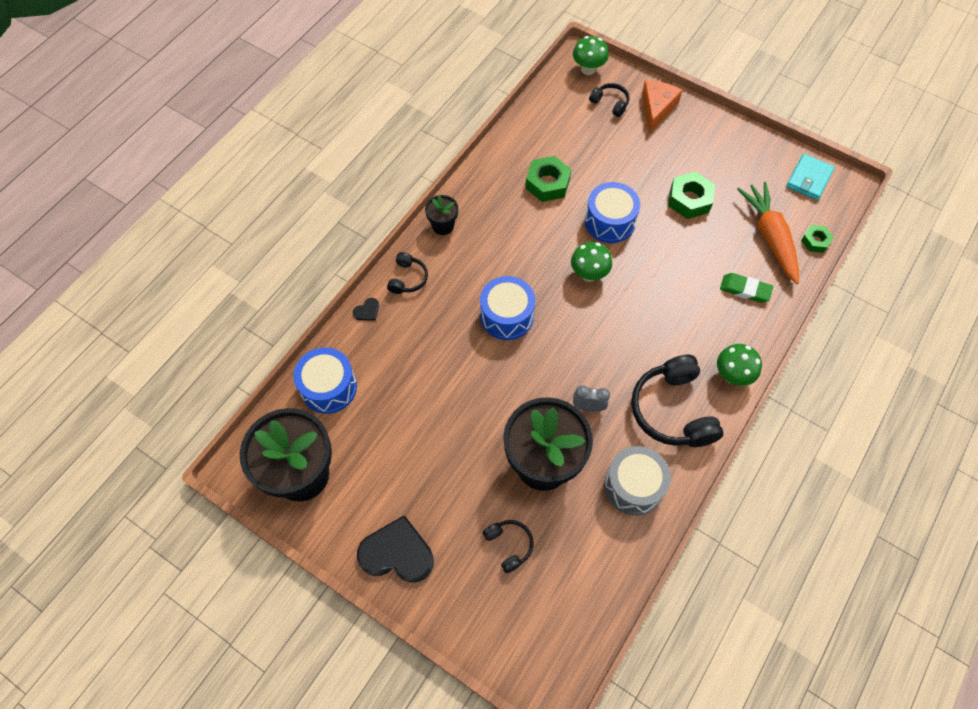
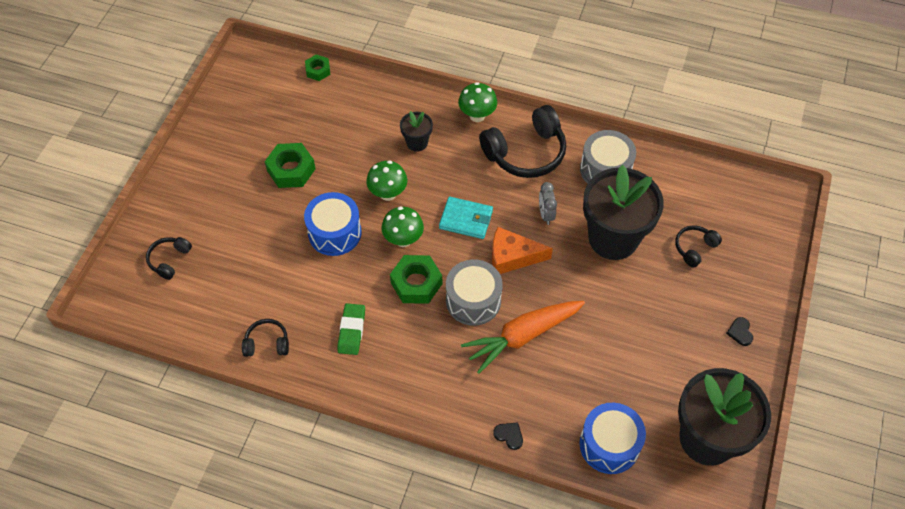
camera: 105 degrees left, 5 degrees down
black heart [357,515,434,583] -> black heart [726,317,753,346], size x0.43
black headphones [387,252,428,294] -> black headphones moved to [242,319,289,357]
black flower pot [425,195,458,235] -> black flower pot moved to [400,111,433,152]
blue drum [480,276,535,340] -> grey drum [446,259,503,326]
green nut [525,156,571,202] -> green nut moved to [390,255,442,304]
green mushroom [573,36,609,75] -> green mushroom moved to [366,161,407,201]
orange cheese [642,81,683,133] -> orange cheese moved to [492,227,553,274]
green eraser [720,273,773,303] -> green eraser moved to [338,303,365,355]
orange carrot [737,182,799,284] -> orange carrot moved to [461,301,585,374]
turquoise wallet [786,154,835,200] -> turquoise wallet moved to [439,197,493,239]

